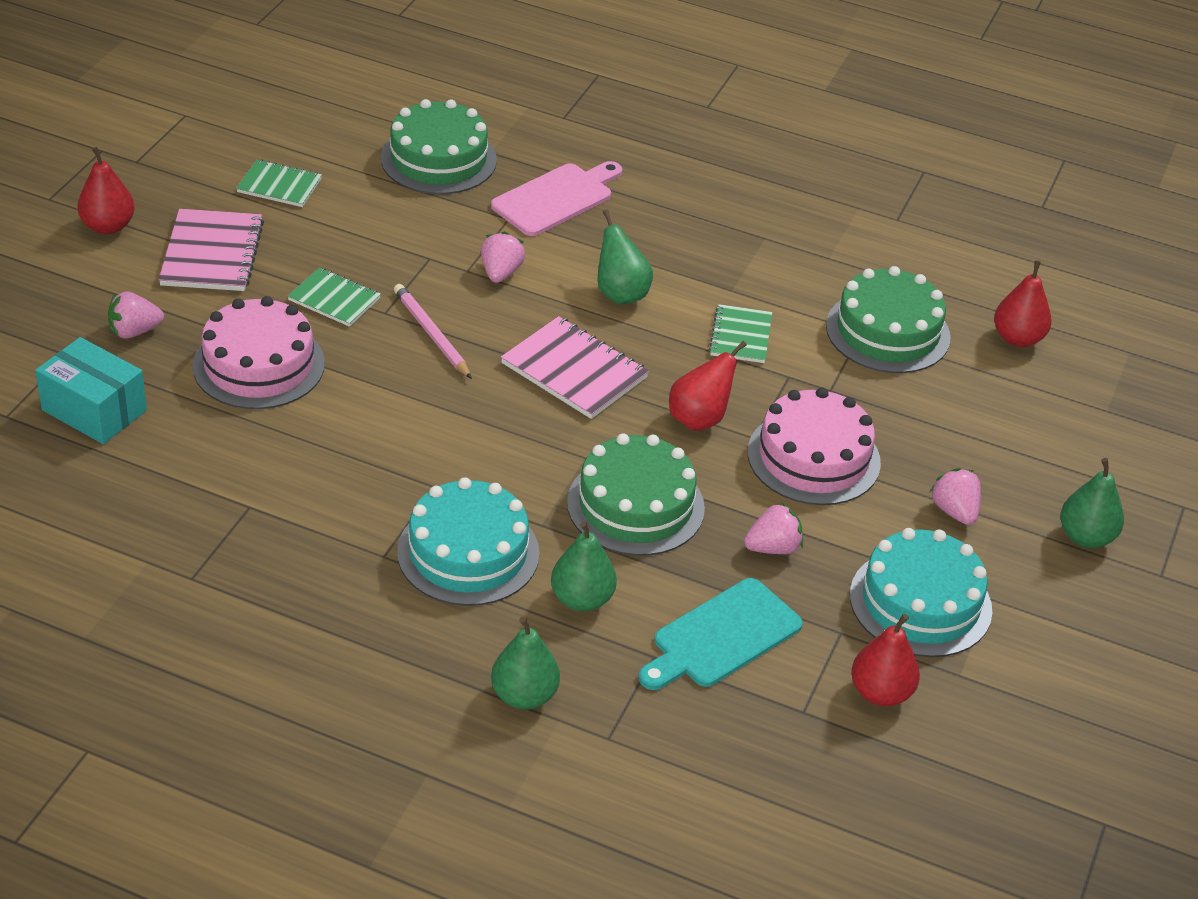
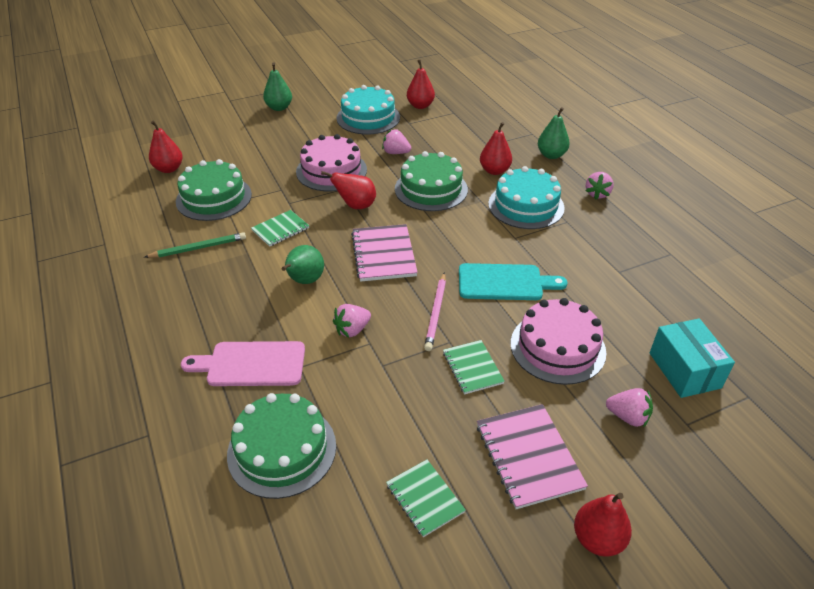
camera: 135 degrees left, 0 degrees up
pink notebook [159,209,264,291] -> pink notebook turned 60 degrees counterclockwise [477,404,588,509]
green pear [551,521,617,612] -> red pear [480,122,512,175]
turquoise cutting board [638,578,803,690] -> turquoise cutting board moved to [459,263,567,300]
pink strawberry [930,468,981,525] -> pink strawberry moved to [586,172,614,199]
none -> green pencil [145,232,246,258]

